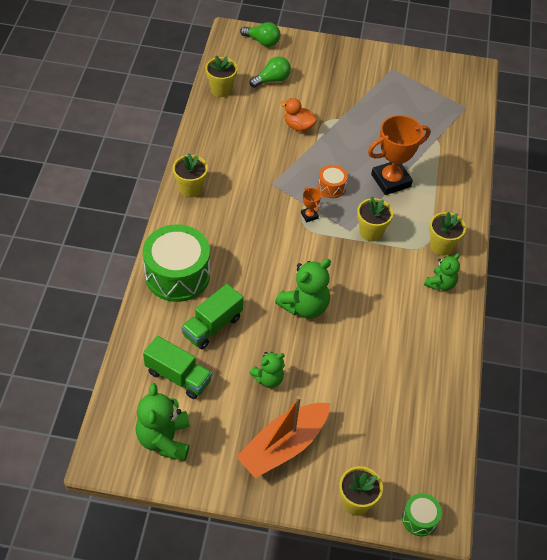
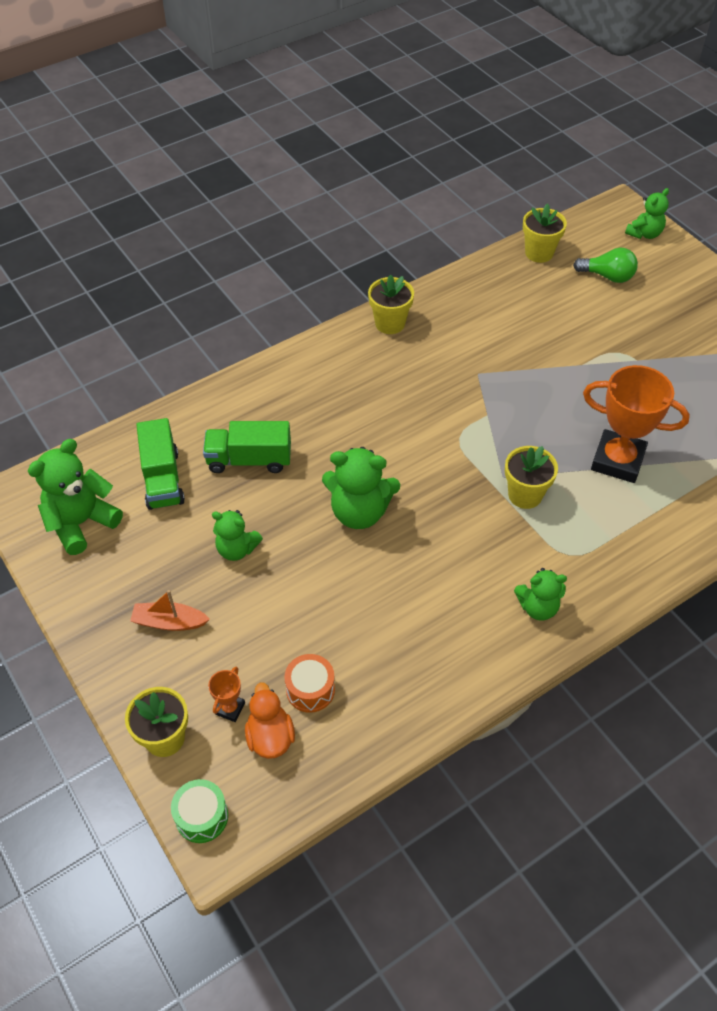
camera: 50 degrees right, 0 degrees up
green drum [143,224,210,302] -> none
orange boat [236,396,330,478] -> orange boat [130,590,210,631], size x0.52
green light bulb [240,22,280,47] -> green teddy bear [625,188,669,239]
orange duck [280,98,317,132] -> orange duck moved to [245,682,295,759]
orange trophy [301,187,321,222] -> orange trophy moved to [208,667,245,722]
orange drum [318,165,348,198] -> orange drum moved to [284,654,335,713]
yellow flower pot [429,212,466,256] -> none

